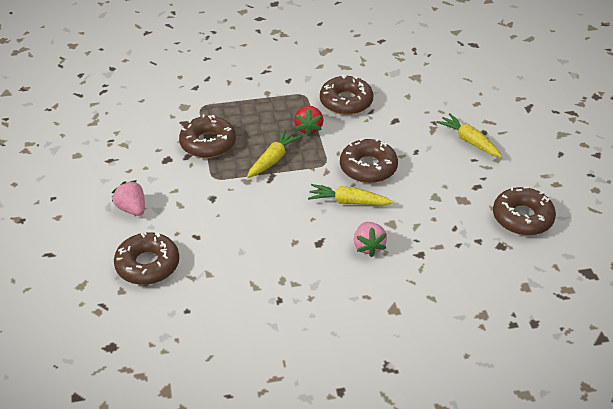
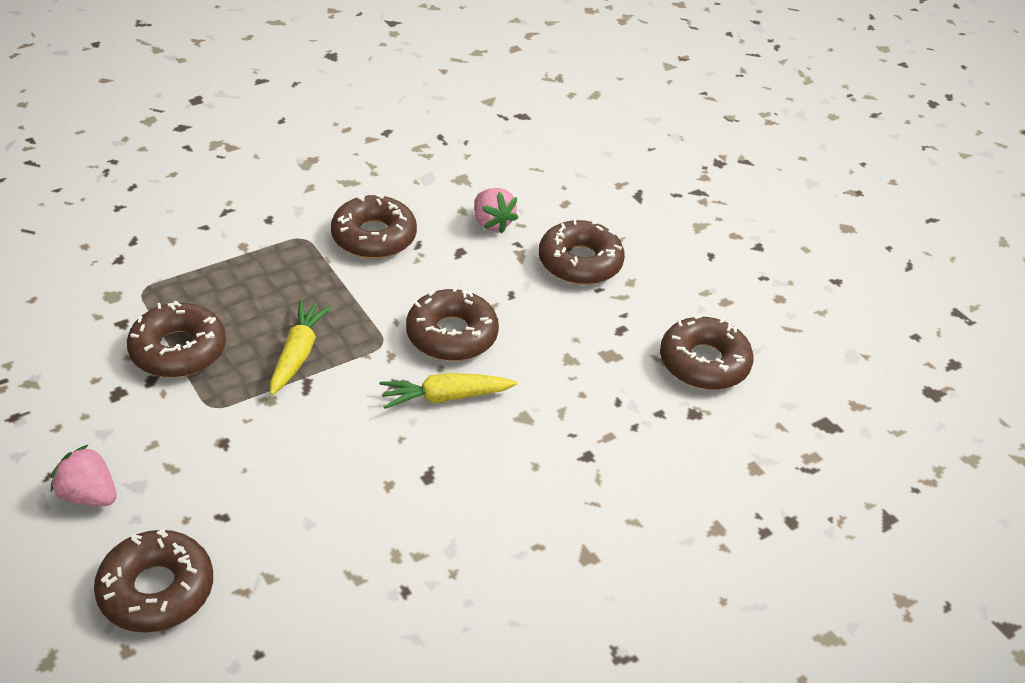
camera: 25 degrees left, 0 degrees up
red strawberry [294,106,323,136] -> none
pink strawberry [354,222,387,257] -> pink strawberry moved to [474,188,518,233]
yellow carrot [436,113,502,157] -> brown donut [539,219,625,285]

